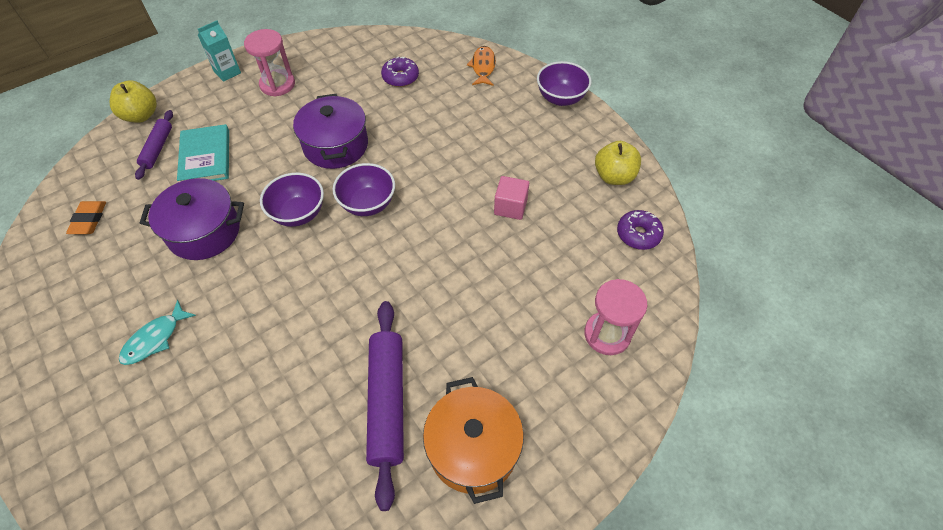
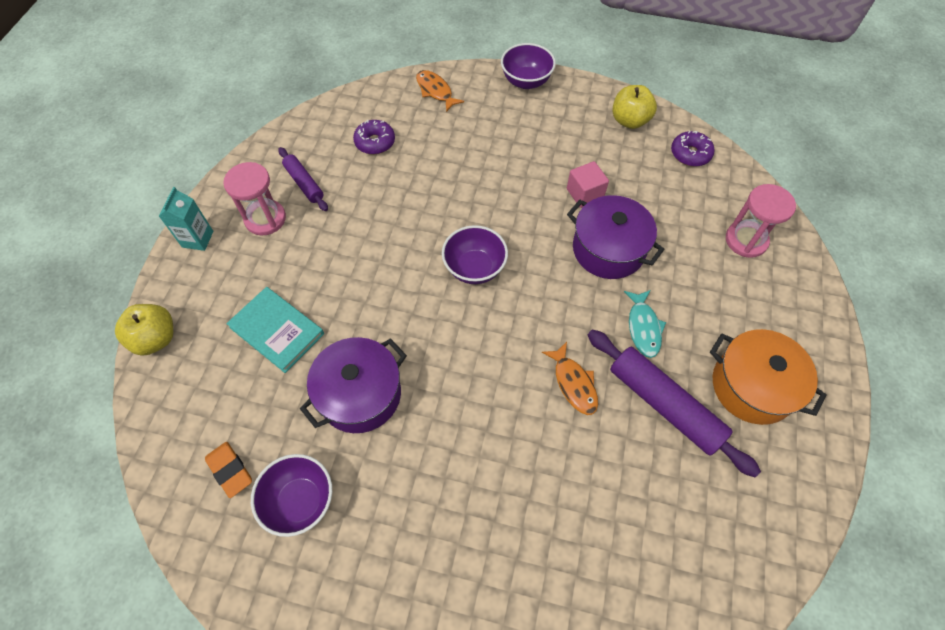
camera: 40 degrees left, 5 degrees up
turquoise fish [119,300,196,365] -> turquoise fish moved to [624,290,666,358]
purple rolling pin [135,110,173,180] -> purple rolling pin moved to [278,147,328,211]
purple bowl [260,173,324,227] -> purple bowl moved to [251,454,332,537]
purple pot [293,94,368,169] -> purple pot moved to [567,195,665,279]
none -> orange fish [542,342,598,415]

